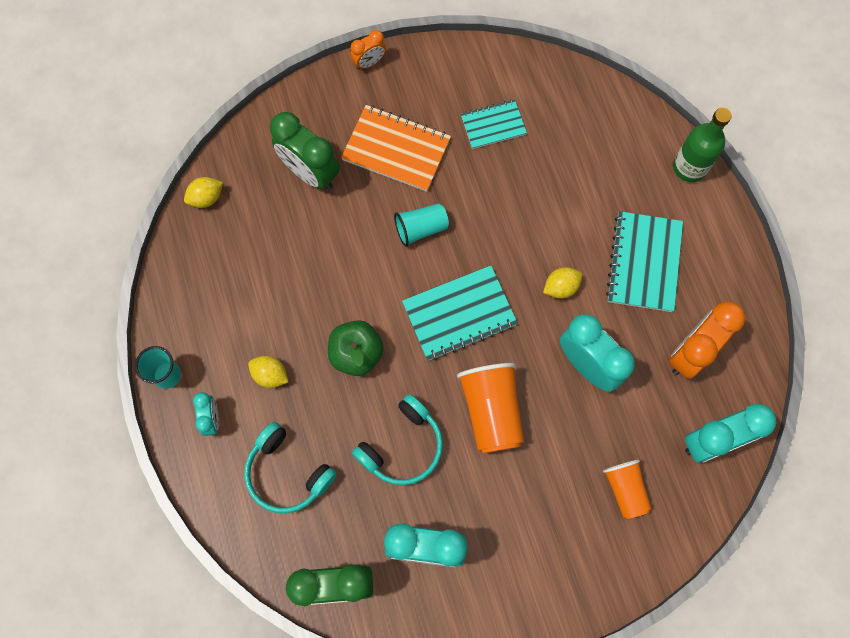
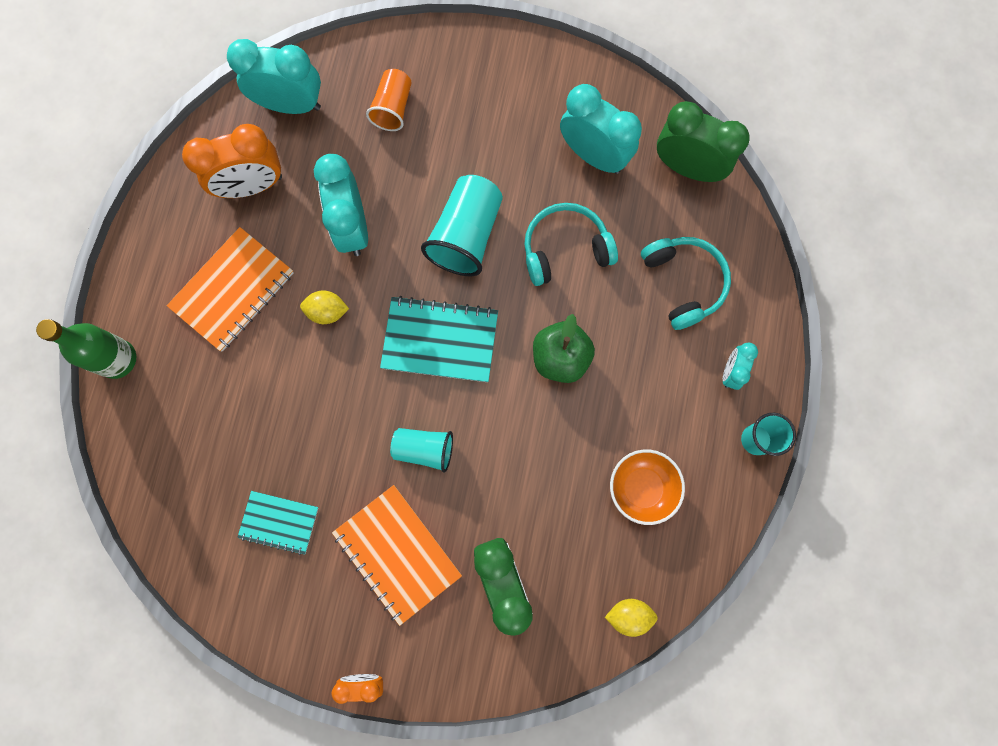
camera: 150 degrees left, 5 degrees up
yellow lemon [248,356,288,388] -> none
orange cup [457,363,524,454] -> turquoise cup [421,175,503,276]
turquoise notebook [606,211,683,312] -> orange notebook [167,227,294,352]
none -> orange bowl [610,449,685,525]

